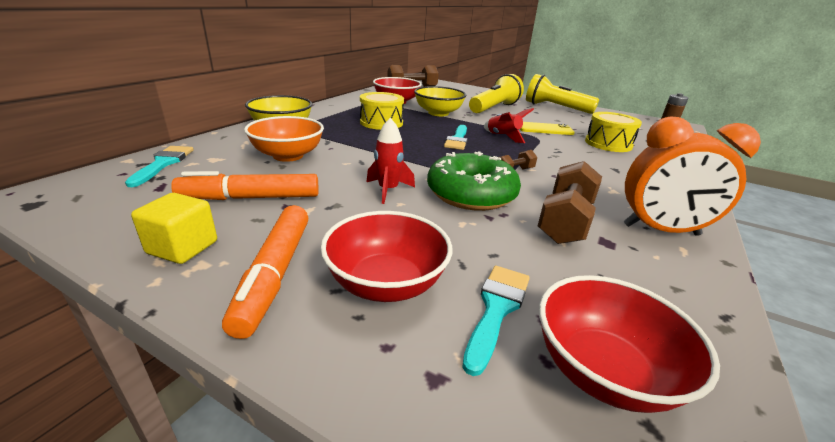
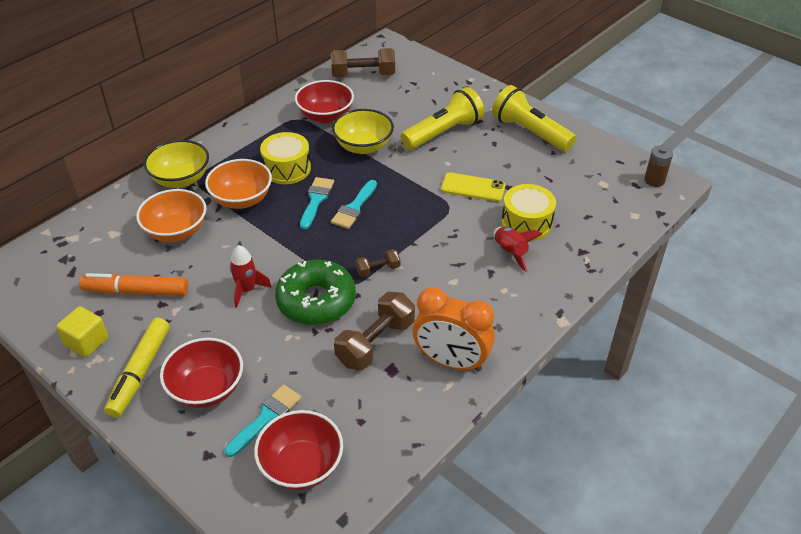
camera: 15 degrees right, 15 degrees up
turquoise brush [125,146,194,187] -> turquoise brush moved to [300,177,334,229]
orange marker [222,205,308,339] -> yellow marker [104,318,170,418]
red rocket [484,108,534,143] -> red rocket moved to [494,227,542,272]
none -> orange bowl [205,159,272,209]

